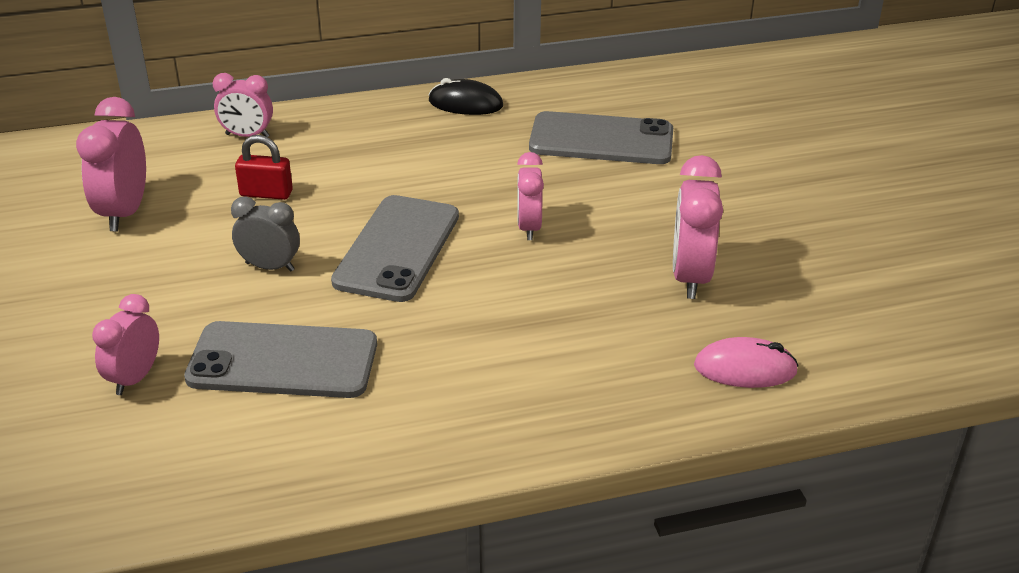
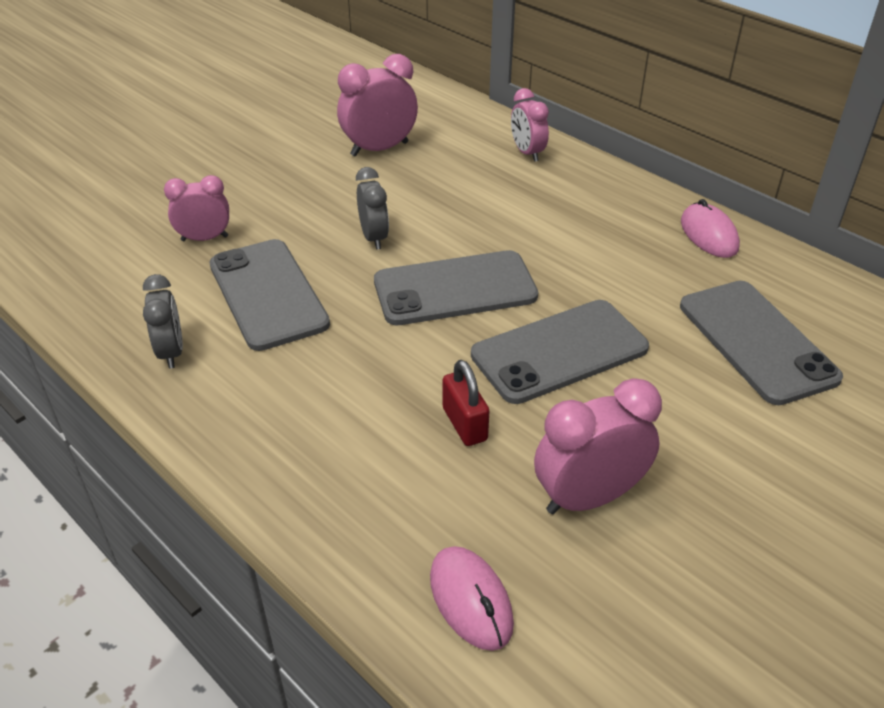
camera: 60 degrees right, 5 degrees up
red padlock [235,135,293,200] -> red padlock moved to [443,360,489,446]
black mouse [429,78,503,115] -> pink mouse [681,199,740,258]
pink clock [517,152,544,240] -> grey phone [471,300,649,404]
none -> grey clock [143,274,183,369]

